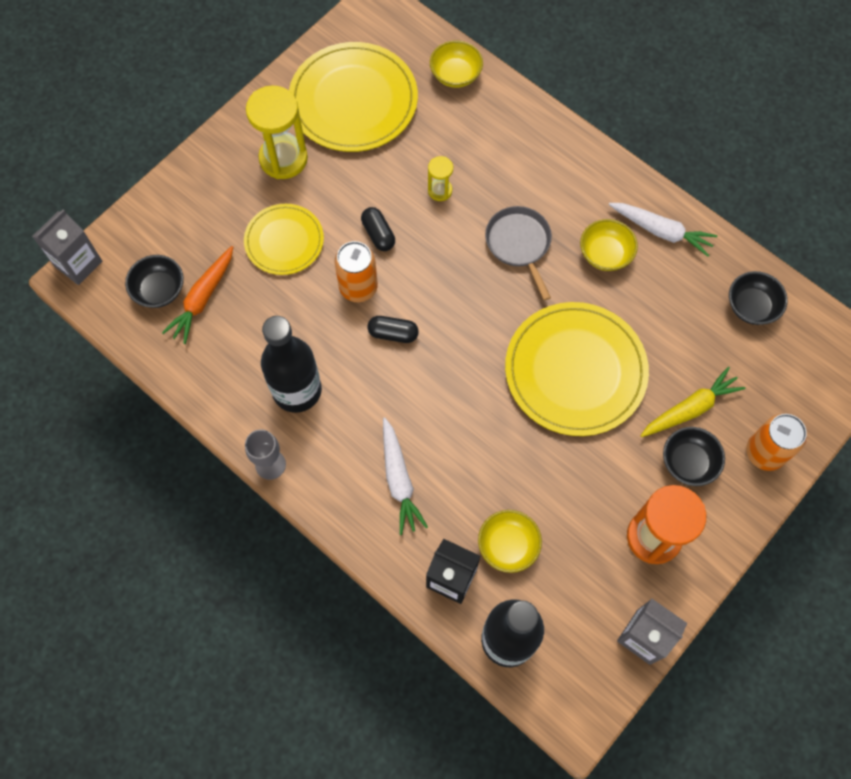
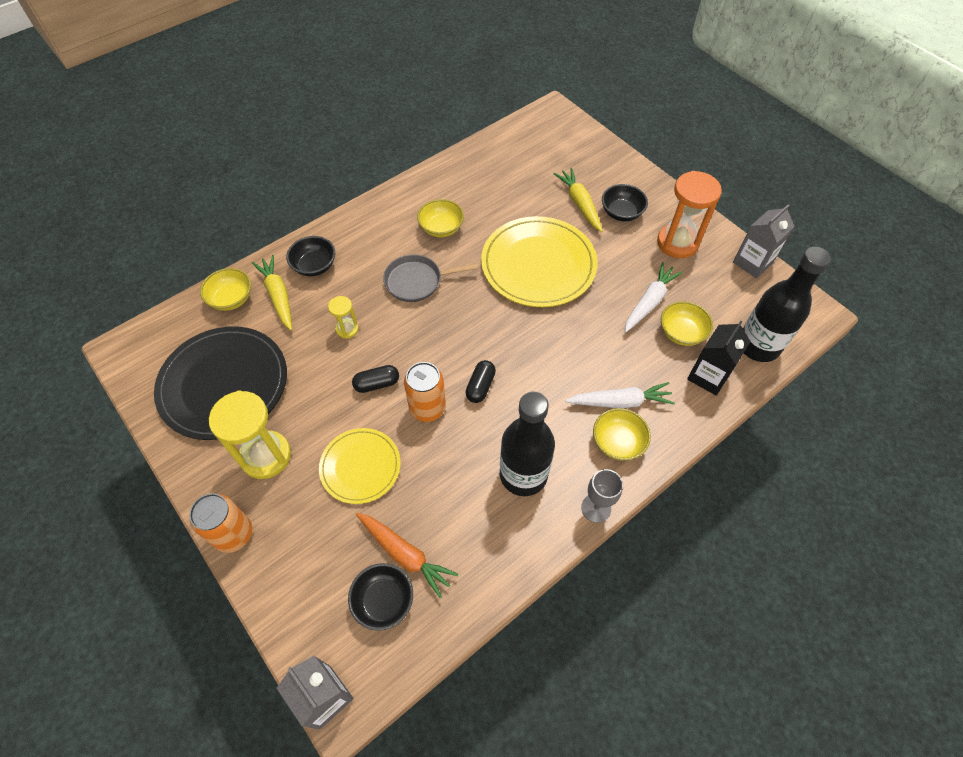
camera: 80 degrees left, 10 degrees down
yellow plate [289,42,418,152] -> black plate [154,326,287,440]
white carrot [609,203,717,257] -> white carrot moved to [624,262,683,333]
black bowl [729,271,788,325] -> black bowl moved to [286,236,335,276]
orange can [746,414,807,471] -> orange can moved to [189,493,252,553]
none -> yellow carrot [252,255,292,331]
none -> yellow bowl [593,408,651,461]

